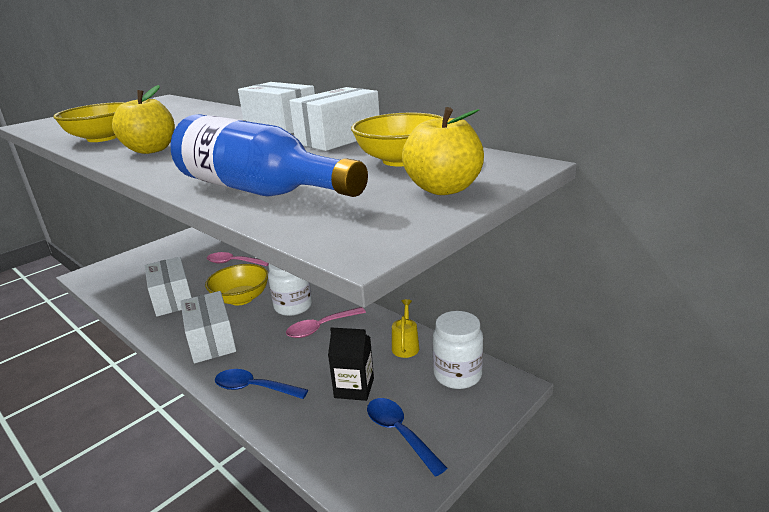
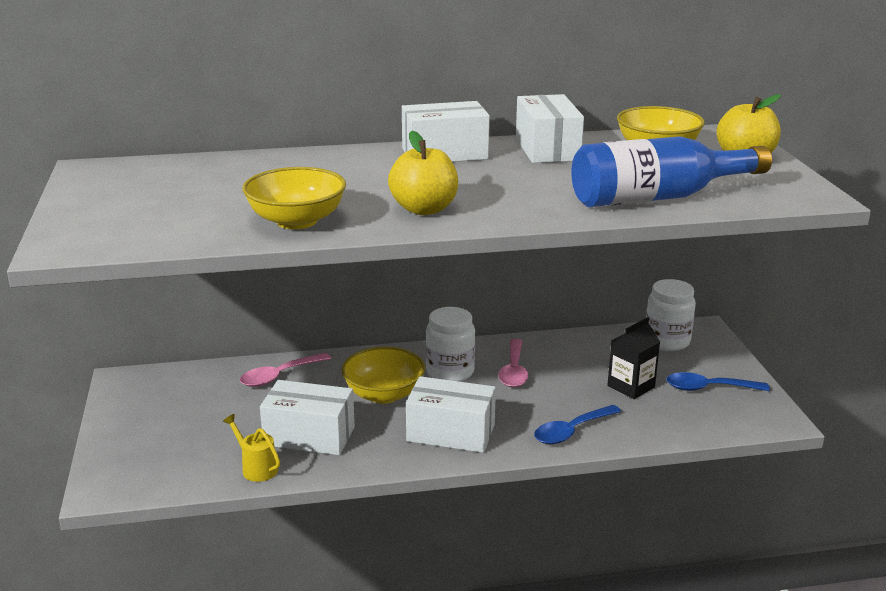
camera: 55 degrees left, 0 degrees up
yellow watering can [392,299,419,358] -> yellow watering can moved to [223,414,280,482]

